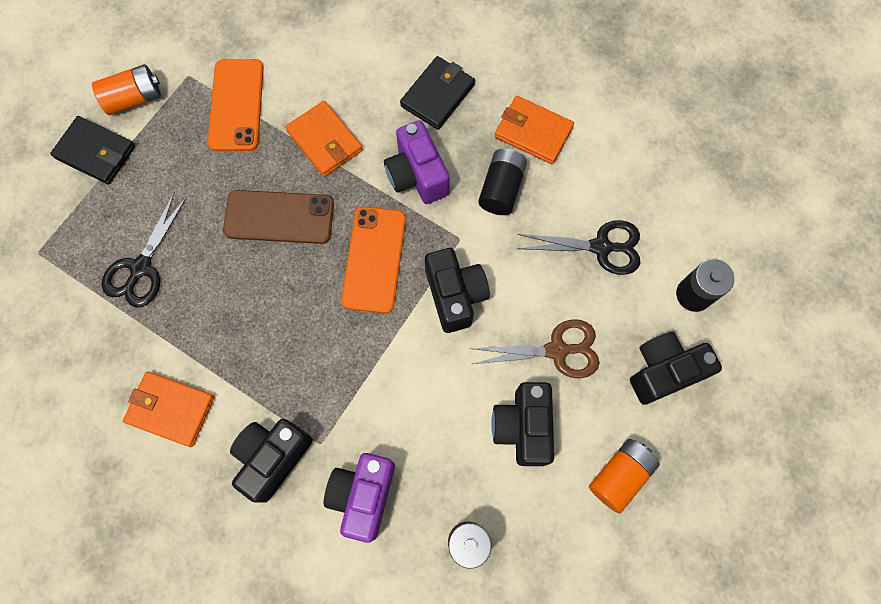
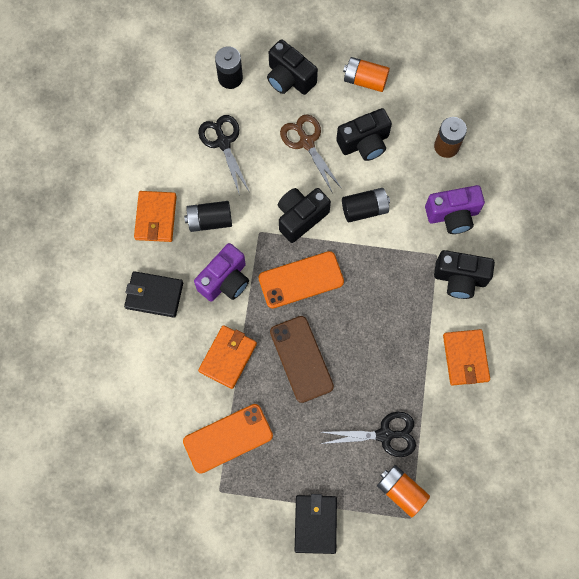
camera: 115 degrees left, 0 degrees up
orange battery [92,64,161,115] -> orange battery moved to [377,465,430,517]
none -> black battery [342,188,390,222]

